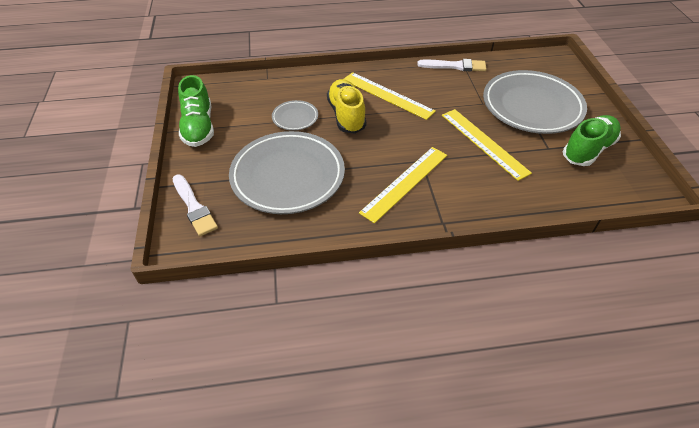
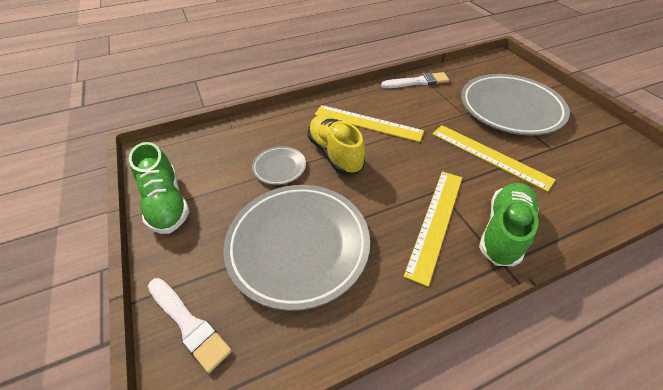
camera: 15 degrees left, 0 degrees up
green shoe [563,115,621,166] -> green shoe moved to [479,183,539,266]

